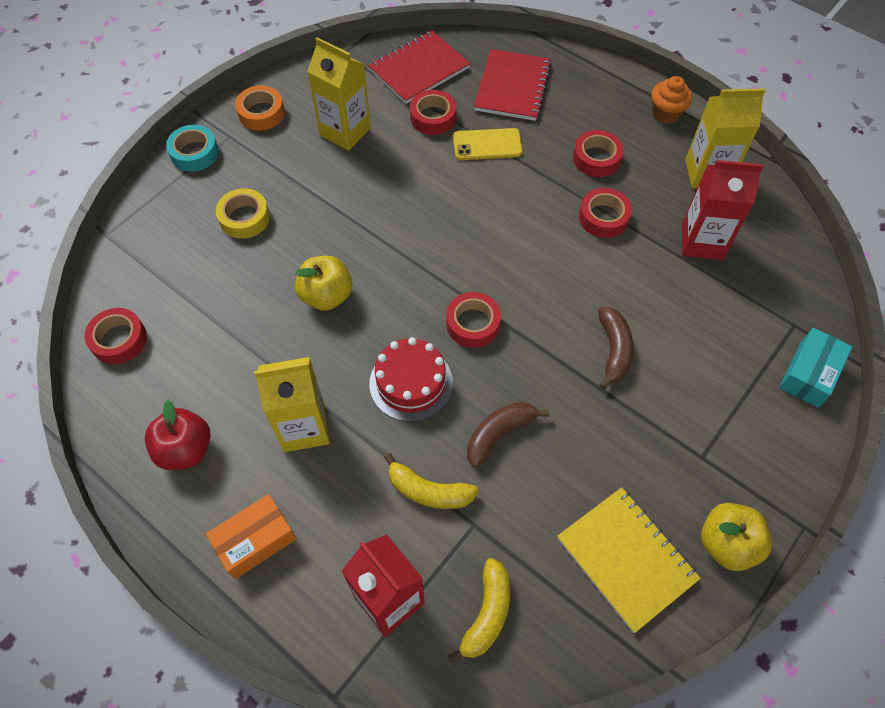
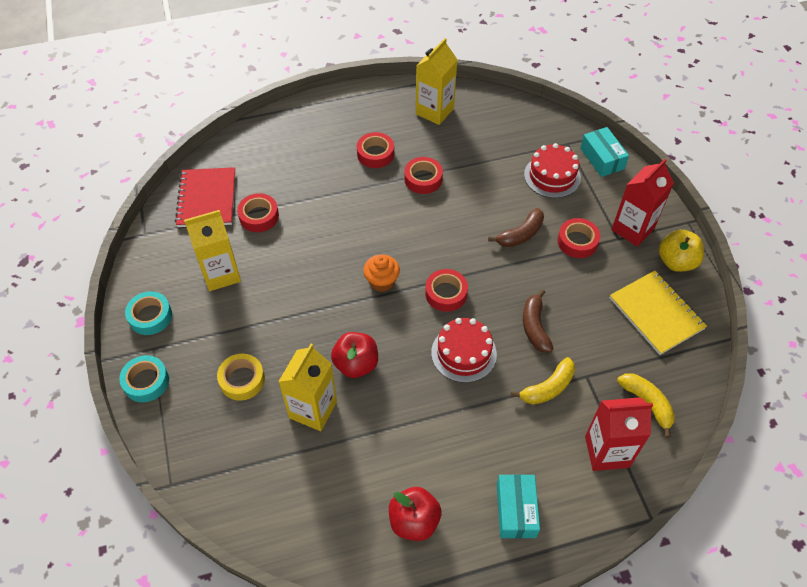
camera: 55 degrees left, 5 degrees down
red tape [84,308,147,364] -> red tape moved to [557,218,600,258]
orange box [206,494,297,579] -> turquoise box [497,474,540,538]
orange tape [235,85,285,131] -> turquoise tape [125,291,172,335]
yellow carton [254,357,330,452] -> yellow carton moved to [278,344,337,431]
yellow apple [295,256,352,311] -> red apple [331,332,378,378]
yellow phone [453,128,523,160] -> none
red notebook [474,49,552,121] -> none
yellow notebook [557,487,701,633] -> yellow notebook turned 60 degrees clockwise [610,271,707,355]
brown banana [598,307,633,390] -> brown banana turned 105 degrees clockwise [488,208,544,247]
orange cupcake [651,76,692,124] -> orange cupcake moved to [363,254,400,292]
red carton [682,160,764,260] -> red carton moved to [611,159,674,247]
none -> red cake [524,143,581,198]

